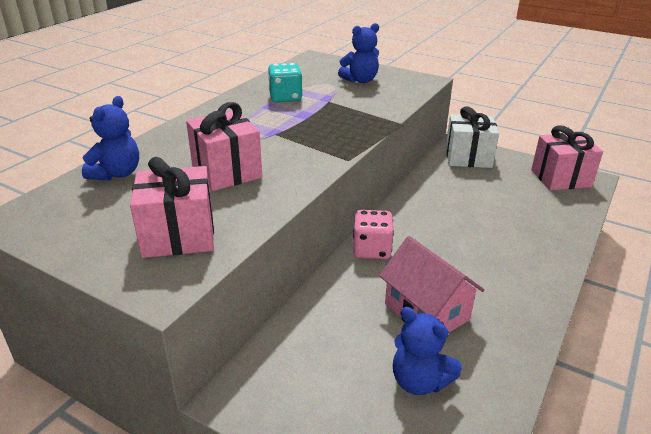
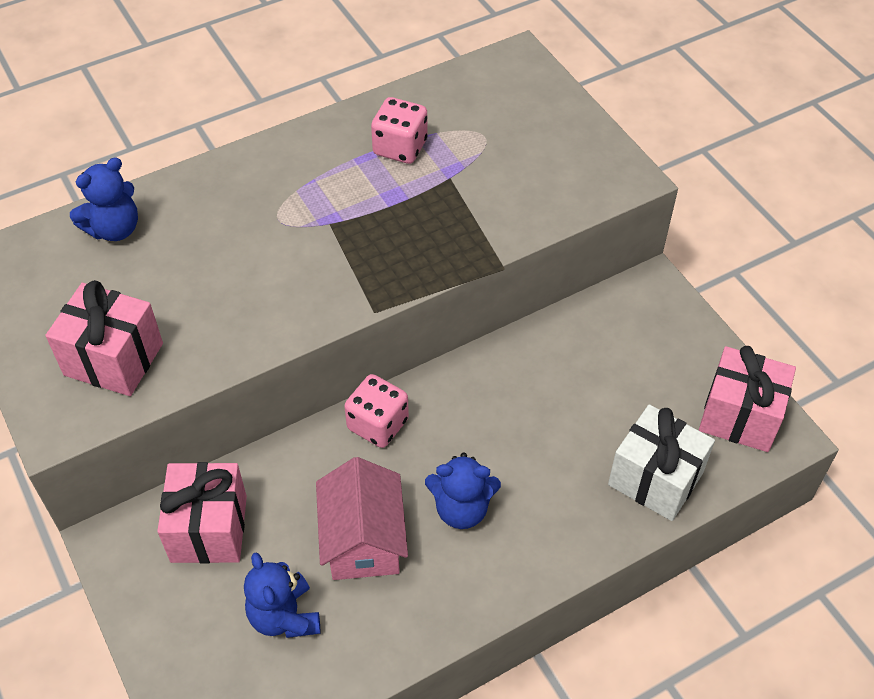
camera: 30 degrees right, 20 degrees up
pink gift [186,102,262,191] -> pink gift moved to [157,462,247,564]
turquoise dice [268,63,303,102] -> pink dice [371,97,428,164]
blue teddy bear [338,23,379,83] -> blue teddy bear moved to [425,453,501,529]
white gift [446,106,499,168] -> white gift moved to [608,404,715,521]

